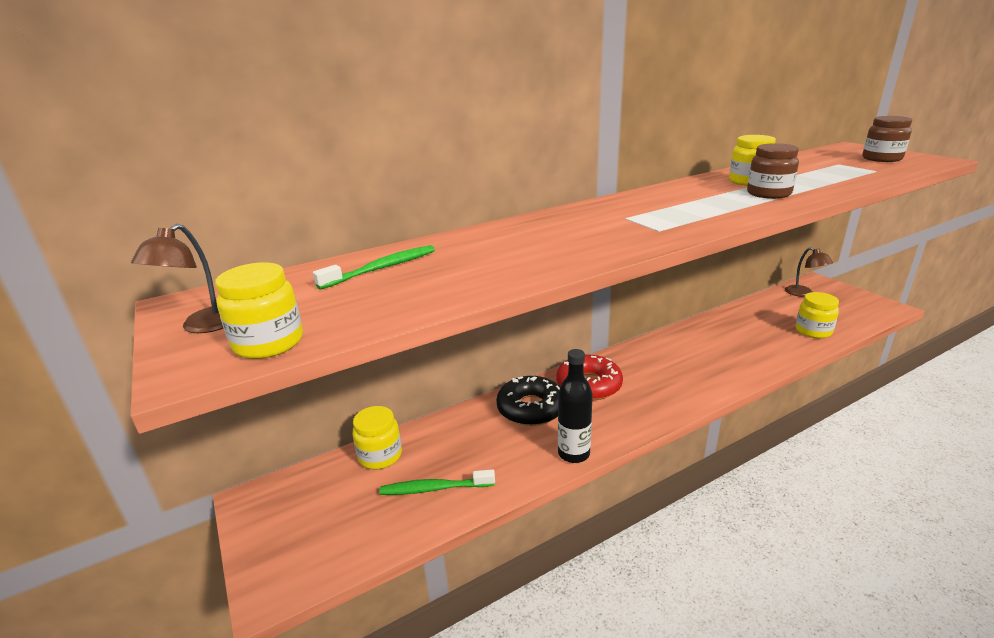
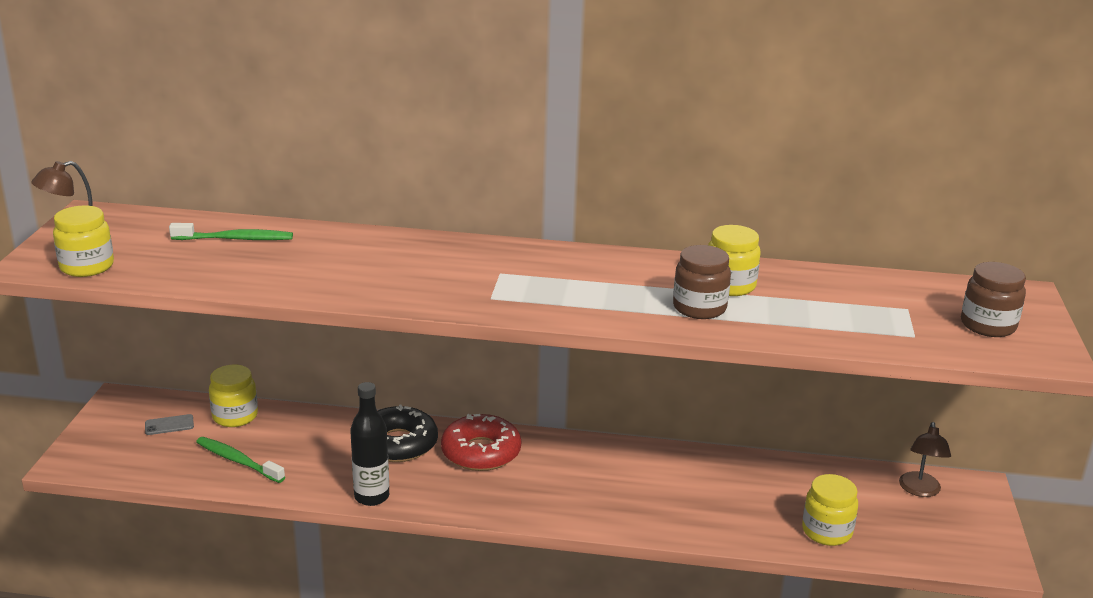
camera: 35 degrees right, 0 degrees up
none -> grey phone [145,414,194,435]

